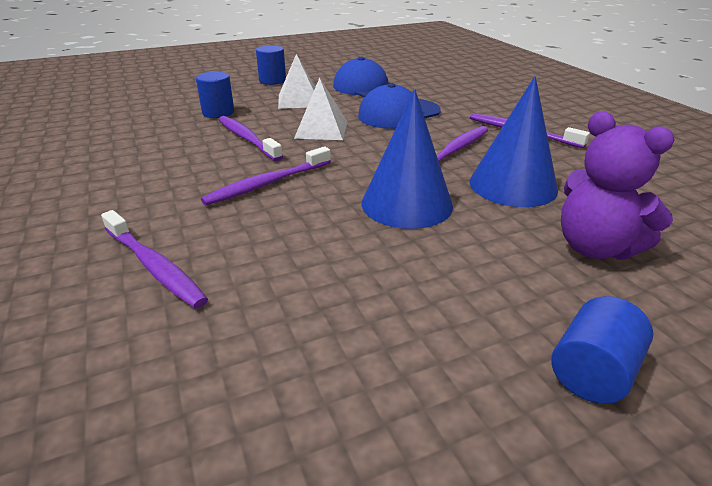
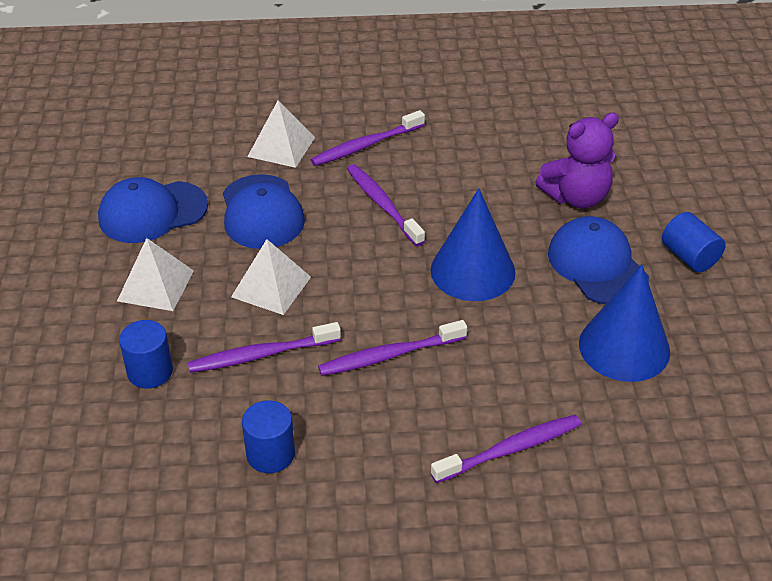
camera: 70 degrees left, 10 degrees up
purple toothbrush [201,146,331,206] -> purple toothbrush turned 90 degrees clockwise [318,320,467,376]
blue cylinder [256,45,286,85] -> blue cylinder moved to [242,400,295,473]
blue cone [470,76,558,207] -> blue cone moved to [579,264,670,382]
none -> white pyramid [247,100,315,168]
none -> blue cap [548,216,649,304]

